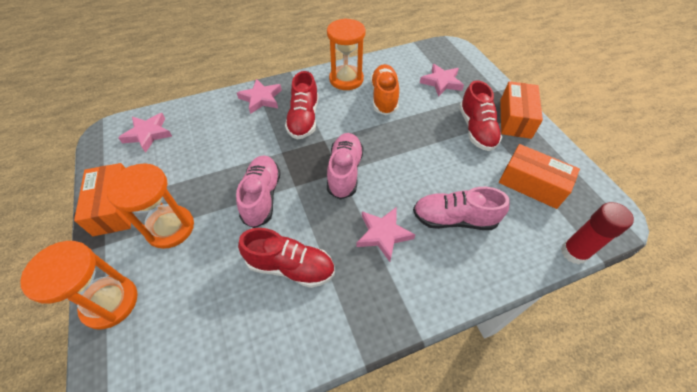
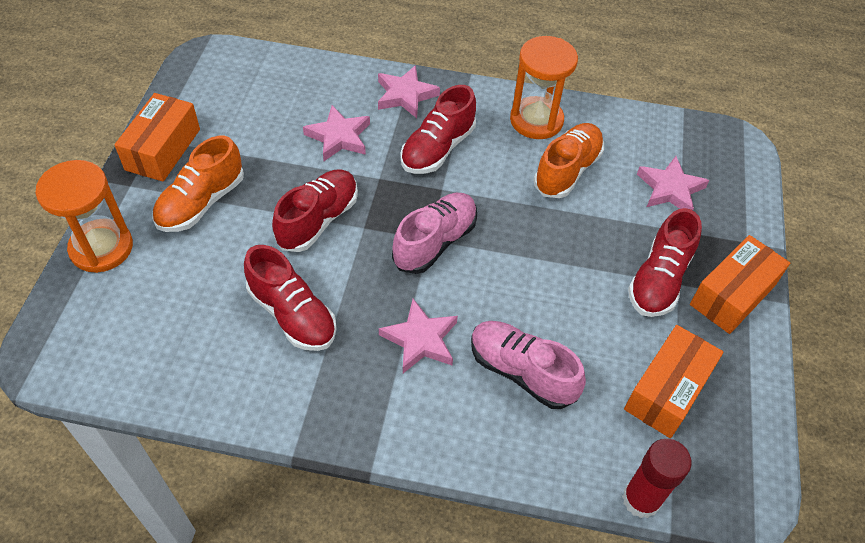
camera: 30 degrees right, 0 degrees up
orange hourglass [107,164,194,249] -> orange shoe [152,136,244,232]
pink star [118,113,172,153] -> pink star moved to [303,105,370,161]
pink shoe [236,155,281,228] -> red shoe [272,169,358,252]
orange box [499,144,580,209] -> orange box turned 60 degrees clockwise [624,325,724,438]

